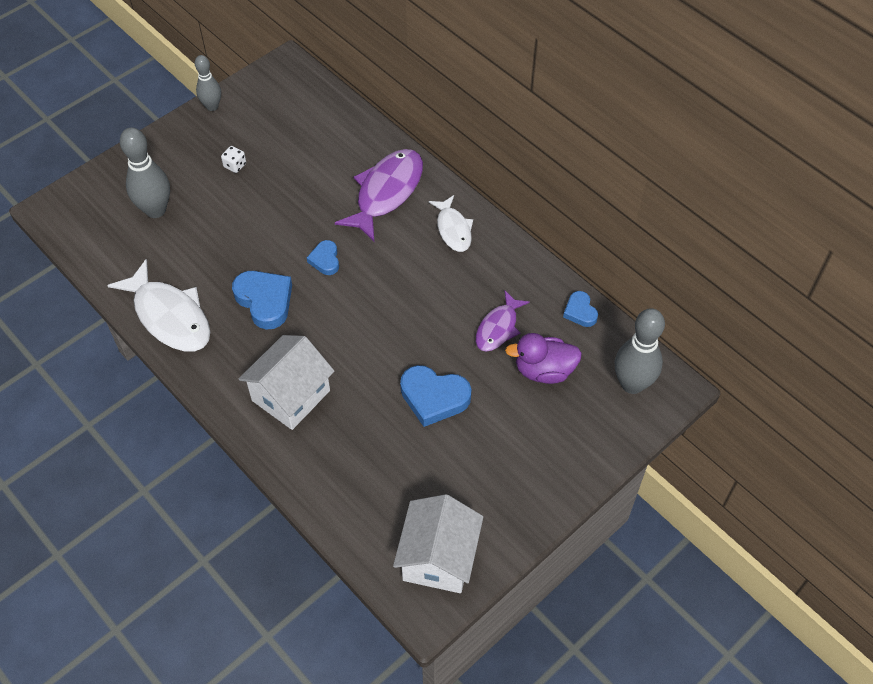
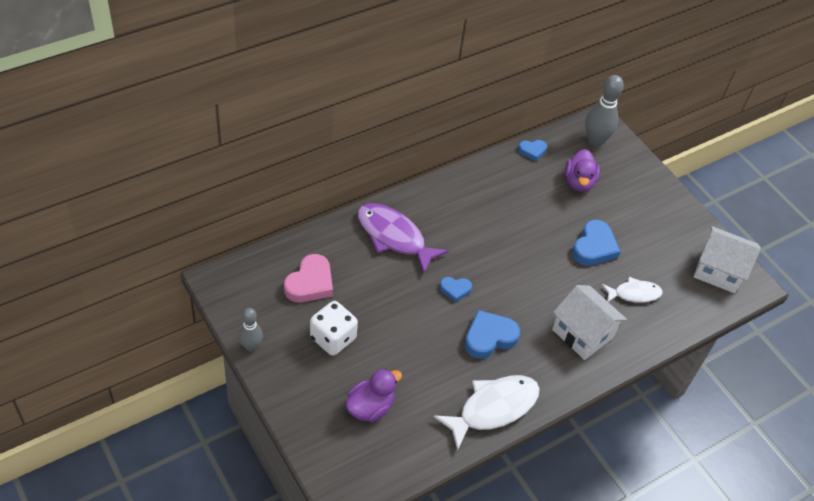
camera: 85 degrees left, 5 degrees down
grey bowling pin [120,127,170,218] -> purple duck [345,369,402,422]
white dice [221,146,246,173] -> white dice [310,301,358,356], size x2.14
white fish [429,195,473,252] -> white fish moved to [602,277,663,303]
purple fish [476,291,530,352] -> none
none -> pink heart [284,254,333,302]

